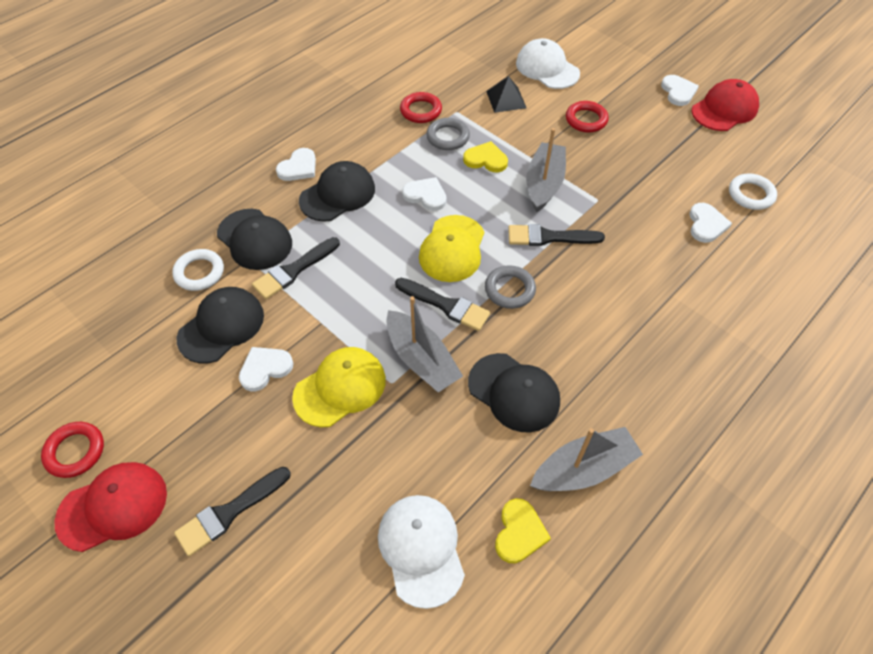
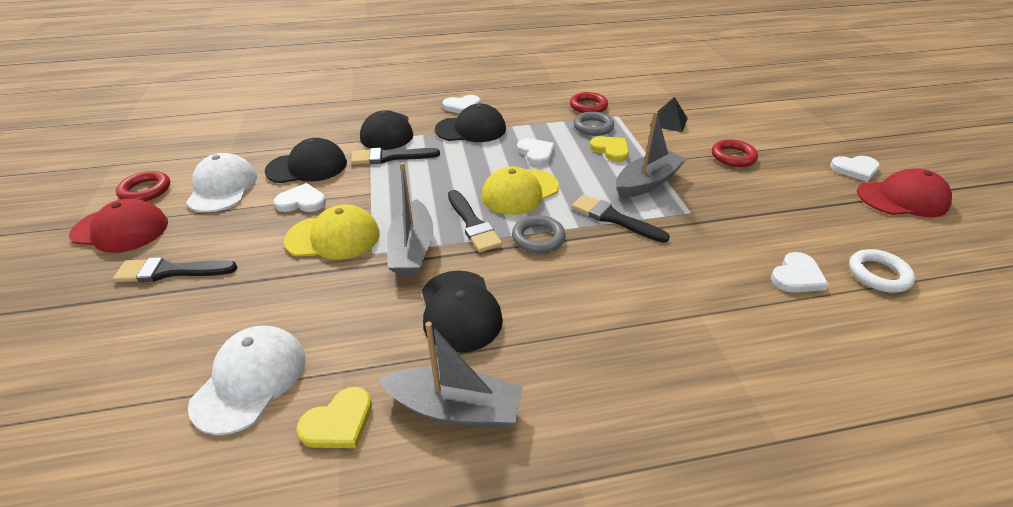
camera: 35 degrees right, 15 degrees down
white ring [172,249,224,291] -> none
white cap [516,38,580,89] -> white cap moved to [186,153,257,212]
white heart [661,75,699,106] -> white heart turned 60 degrees clockwise [830,156,880,182]

